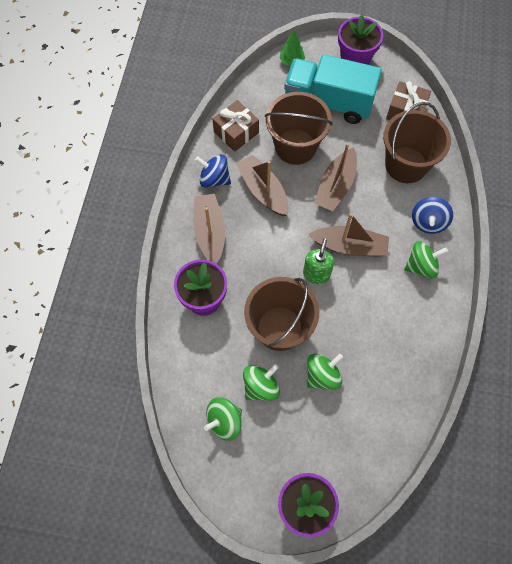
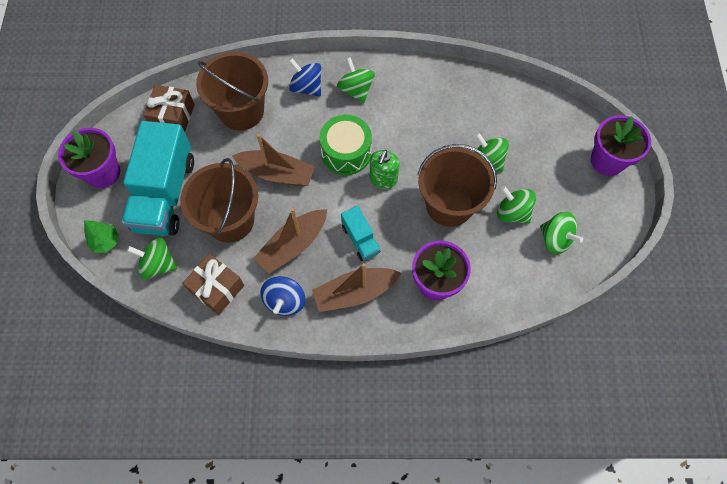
camera: 100 degrees left, 0 degrees up
green soap dispenser [303,238,334,284] -> green soap dispenser turned 75 degrees counterclockwise [370,150,399,189]
brown boat [309,213,389,256] -> green drum [319,115,372,175]
blue spinning top [412,197,453,234] -> blue spinning top turned 150 degrees counterclockwise [289,58,321,96]
none -> green spinning top [127,238,177,279]
none -> turquoise truck [341,206,380,261]

